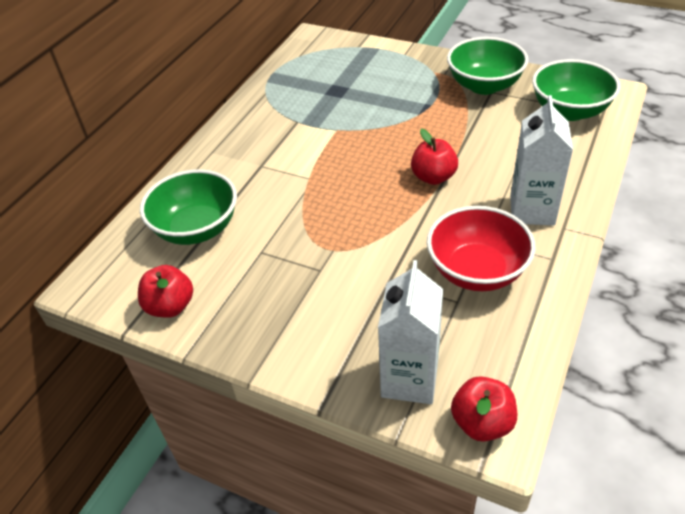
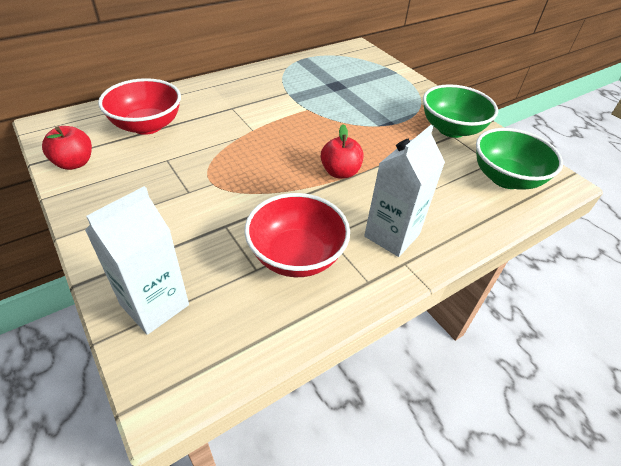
camera: 25 degrees right, 0 degrees up
green bowl [140,169,237,245] -> red bowl [98,78,181,135]
red apple [451,376,517,442] -> none

